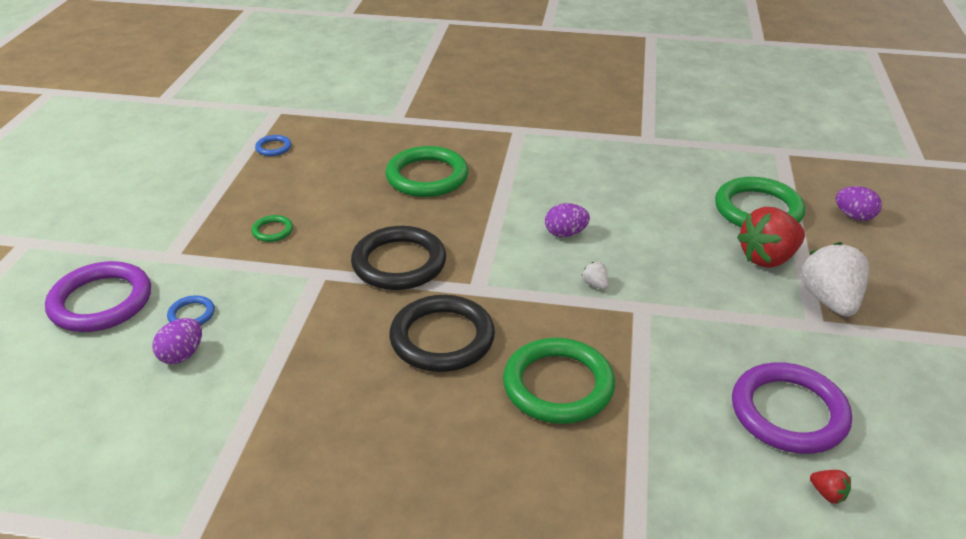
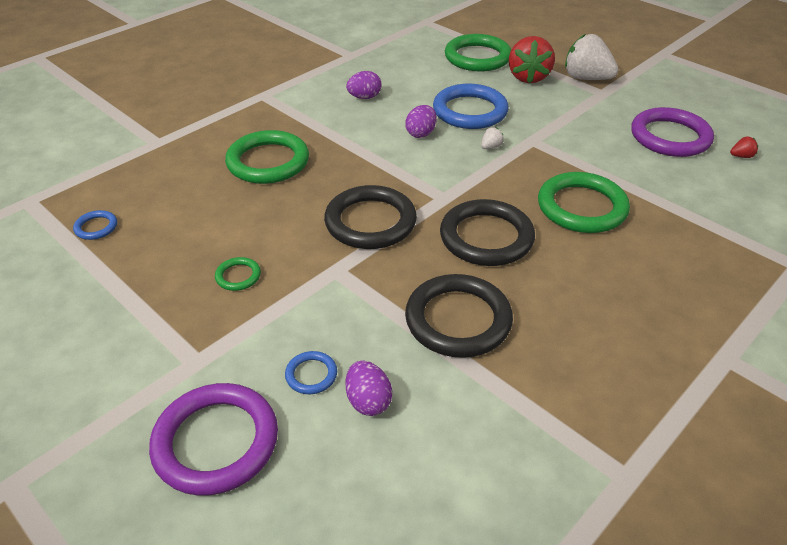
camera: 55 degrees left, 5 degrees up
white strawberry [582,262,609,289] -> white strawberry turned 135 degrees clockwise [481,127,504,149]
purple egg [836,186,882,221] -> purple egg moved to [346,71,382,99]
none -> black ring [405,274,513,358]
none -> blue ring [433,84,509,129]

